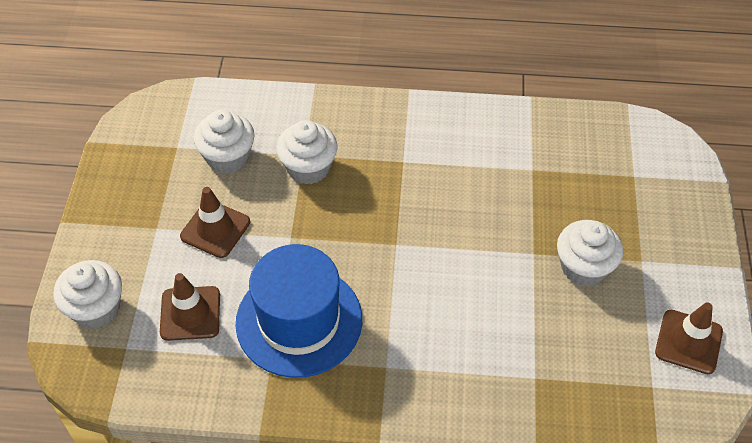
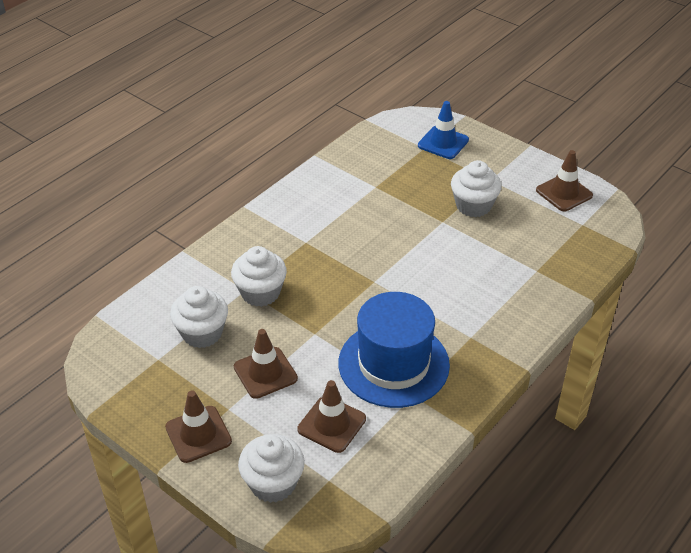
camera: 55 degrees left, 10 degrees down
none -> brown traffic cone [165,390,232,463]
none -> blue traffic cone [418,101,469,159]

